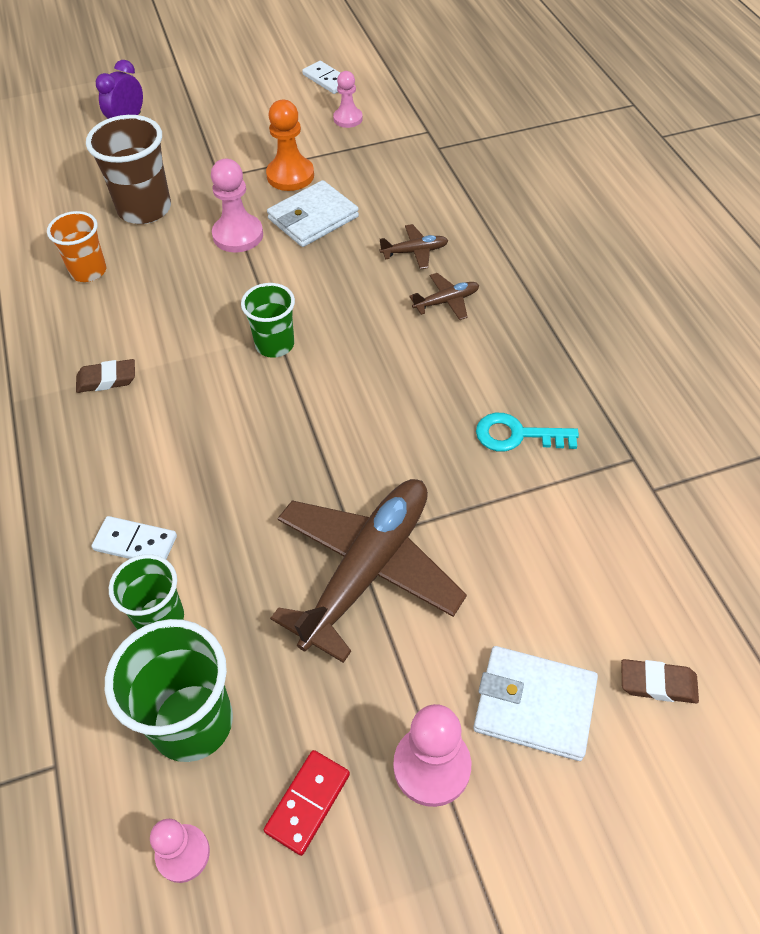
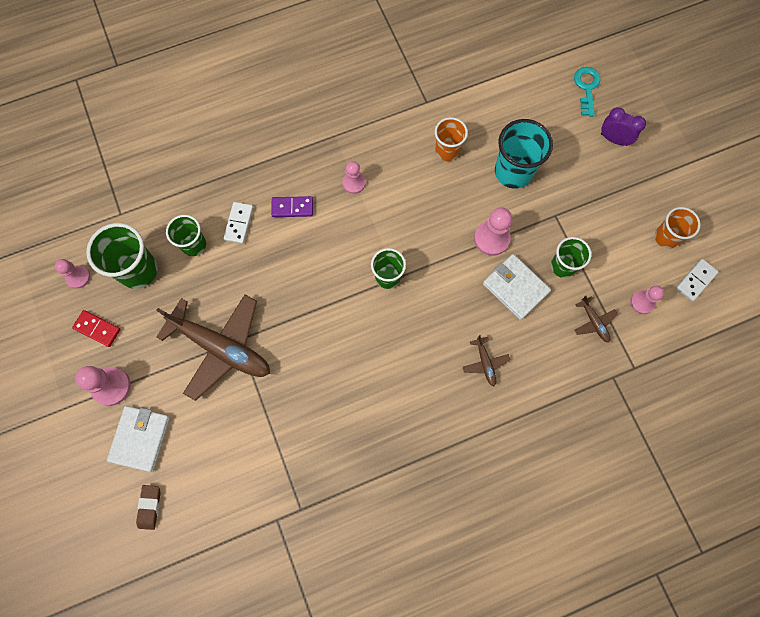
camera: 85 degrees right, 20 degrees up
brown eraser [76,359,135,393] -> pink pawn [343,161,365,194]
brown cup [86,115,171,224] -> turquoise cup [495,119,553,189]
orange pawn [266,100,314,191] -> green cup [551,237,591,278]
brown plane [409,273,479,320] -> brown plane moved to [575,296,618,342]
turquoise key [476,413,579,452] -> turquoise key moved to [574,67,600,117]
none -> purple domino [271,196,313,217]
none -> orange cup [654,207,701,249]

